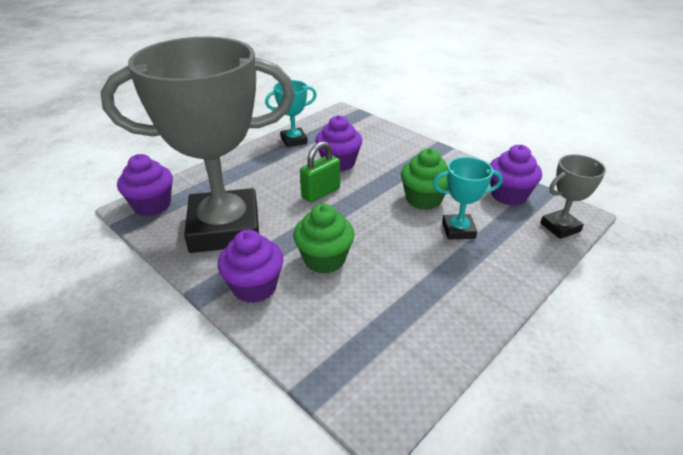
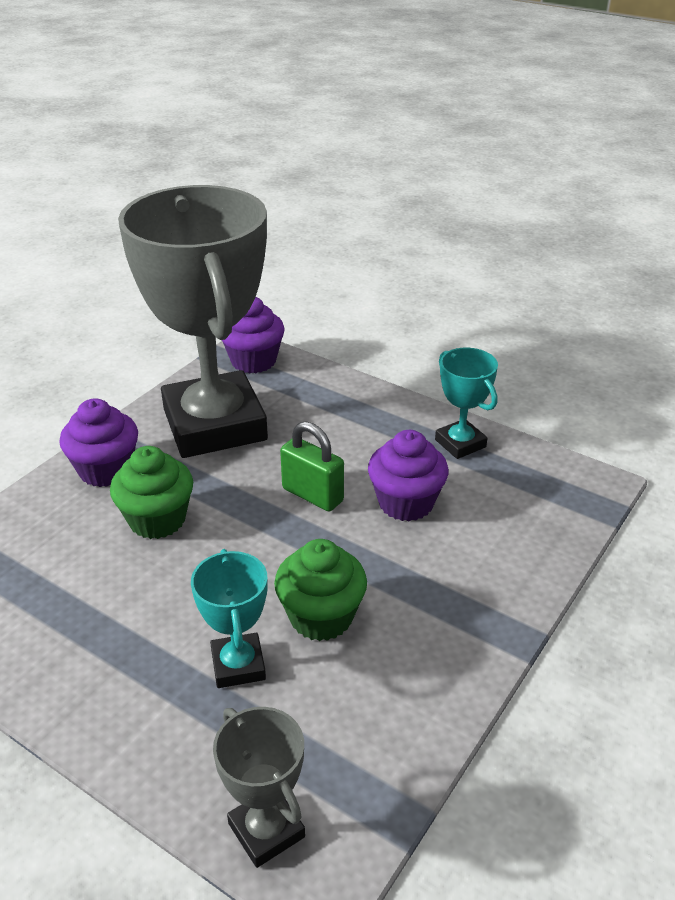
camera: 80 degrees right, 0 degrees up
purple cupcake [490,145,542,206] -> none

